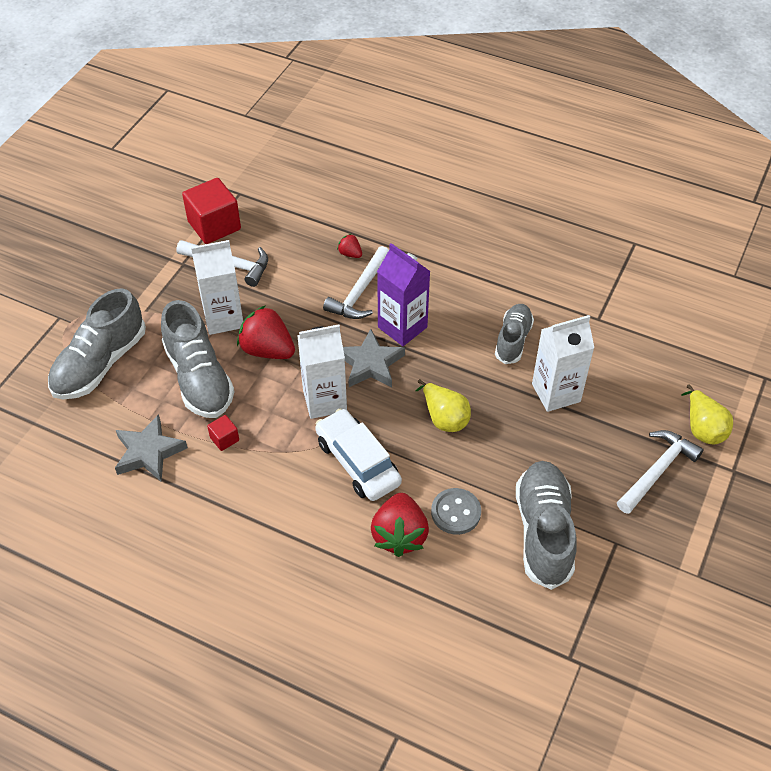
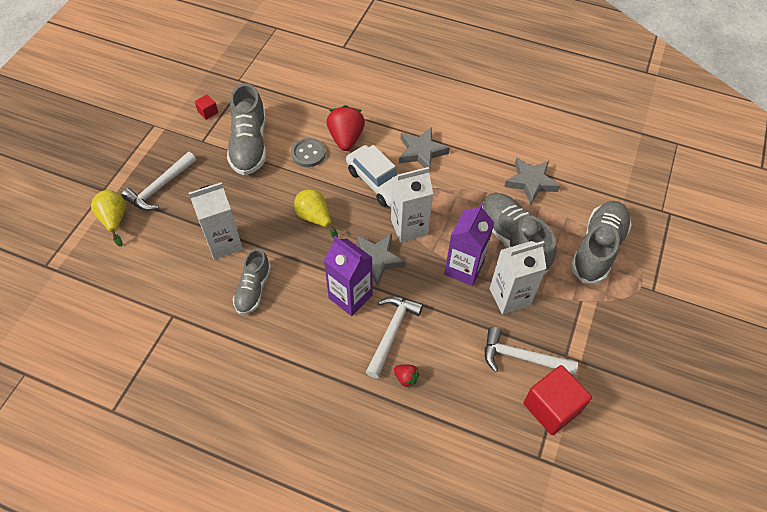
camera: 175 degrees right, 5 degrees up
red cube [207,415,239,451] -> red cube moved to [195,94,218,120]
red strawberry [237,305,295,359] -> purple carton [444,203,494,286]
none -> grey star [399,128,450,172]

